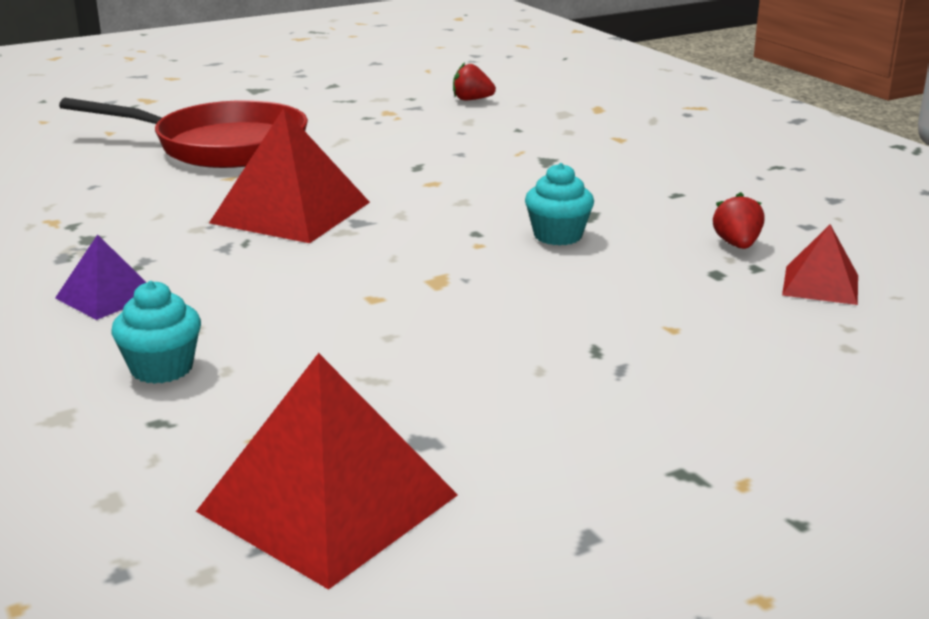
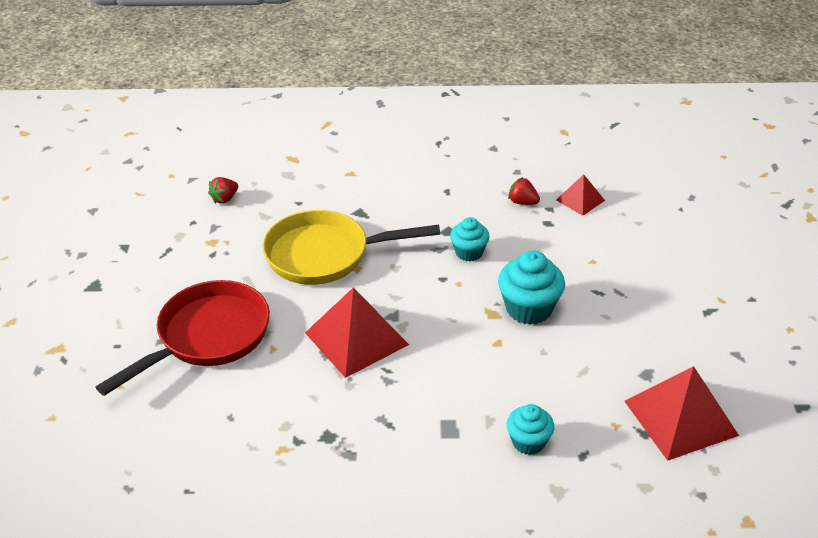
camera: 60 degrees left, 15 degrees up
purple pyramid [55,234,147,320] -> none
none -> yellow pan [263,210,440,285]
none -> turquoise cupcake [498,250,565,325]

